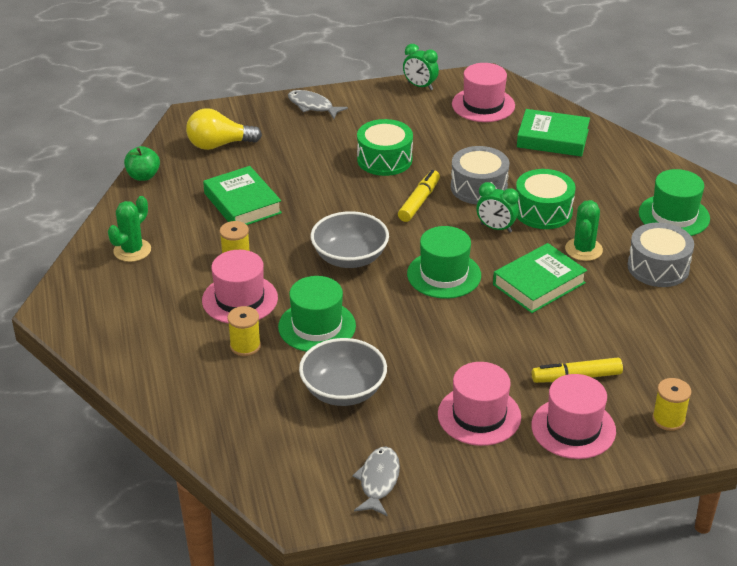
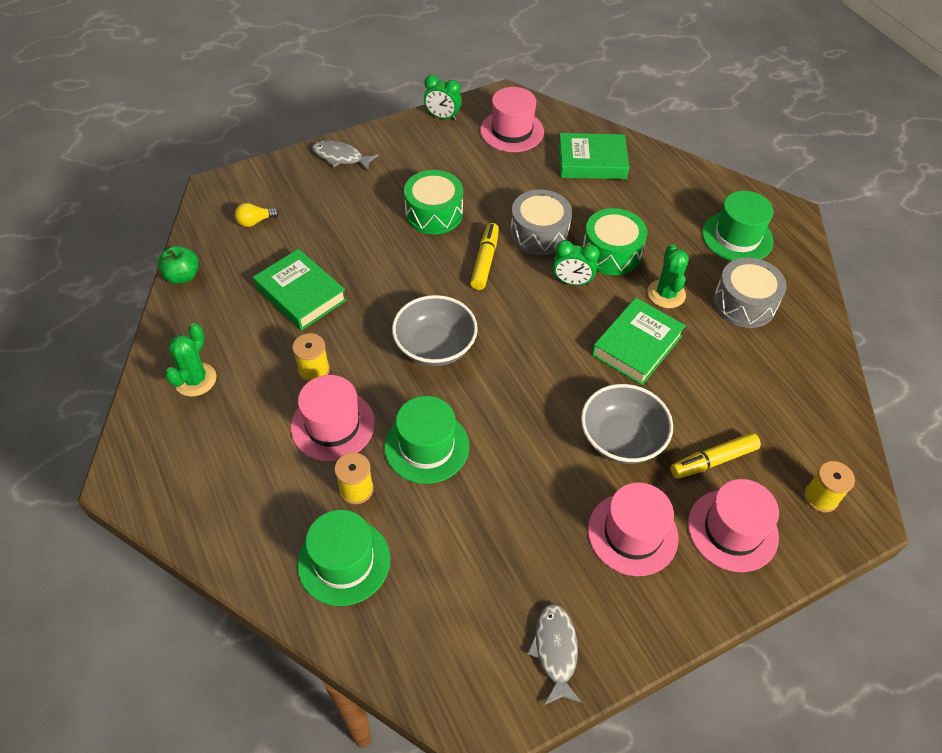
camera: 15 degrees left, 15 degrees up
yellow light bulb [186,108,262,150] -> yellow light bulb [235,203,279,227], size x0.54
grey bowl [299,338,387,406] -> grey bowl moved to [581,384,673,464]
green hat [407,226,481,299] -> green hat moved to [297,510,390,606]

